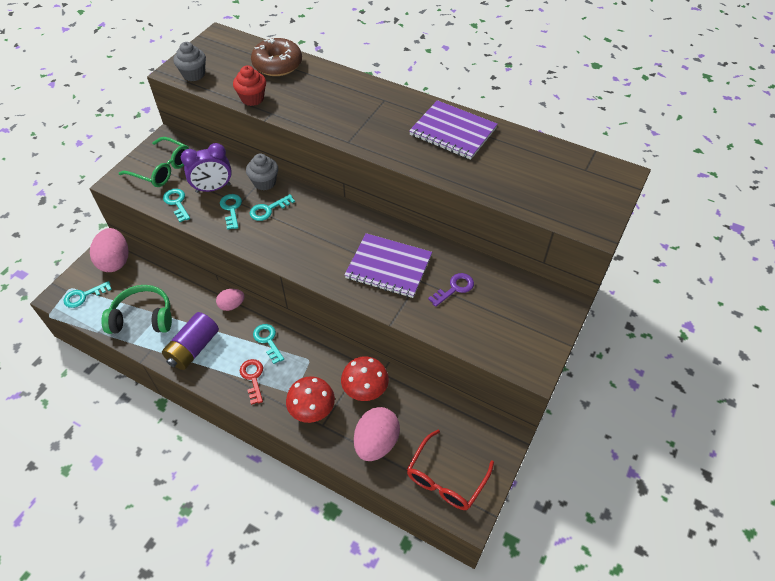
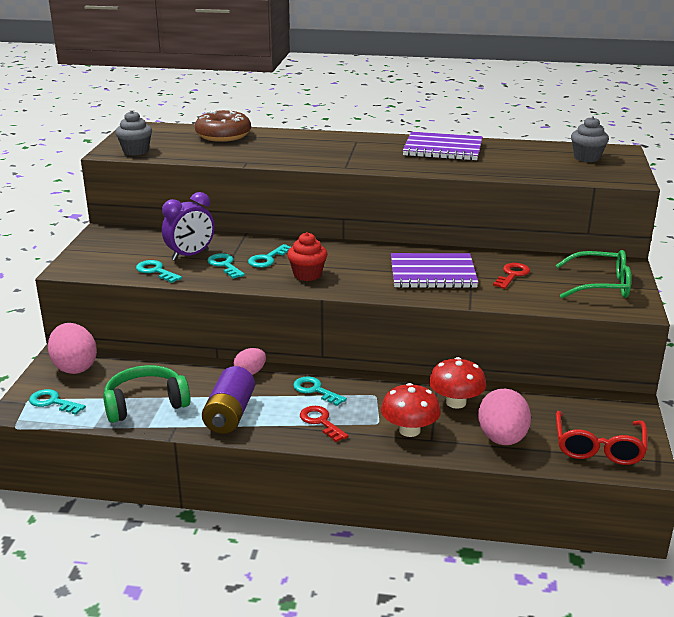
camera: 20 degrees left, 25 degrees down
turquoise key [63,281,112,308] -> turquoise key turned 75 degrees clockwise [29,389,86,415]
green glasses [119,137,189,187] -> green glasses moved to [556,250,631,298]
red cupcake [233,66,266,106] -> red cupcake moved to [287,232,327,281]
grey cupcake [246,154,278,190] -> grey cupcake moved to [571,116,609,162]
purple key [428,273,474,307] -> red key [493,263,530,289]

